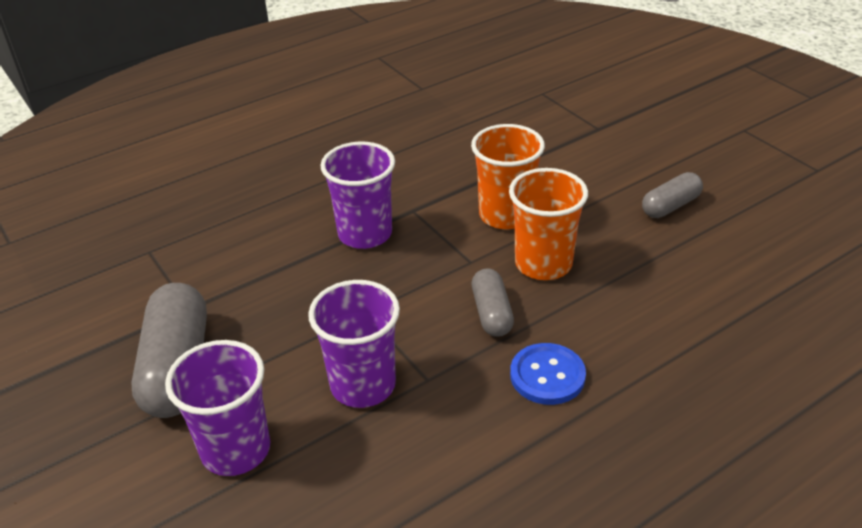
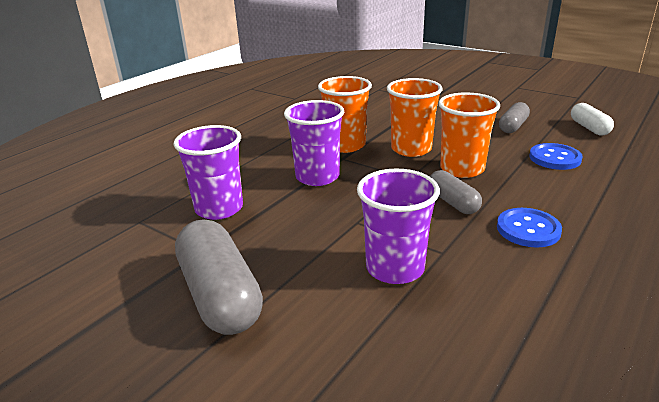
camera: 20 degrees left, 10 degrees down
purple cup [165,340,270,476] -> purple cup moved to [173,125,243,220]
none -> orange cup [318,76,372,153]
none -> blue button [529,143,583,170]
none -> white capsule [571,103,614,135]

